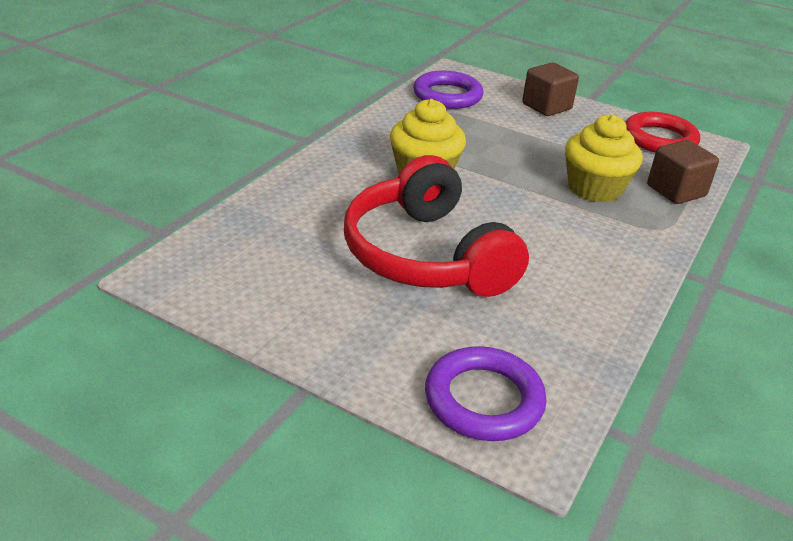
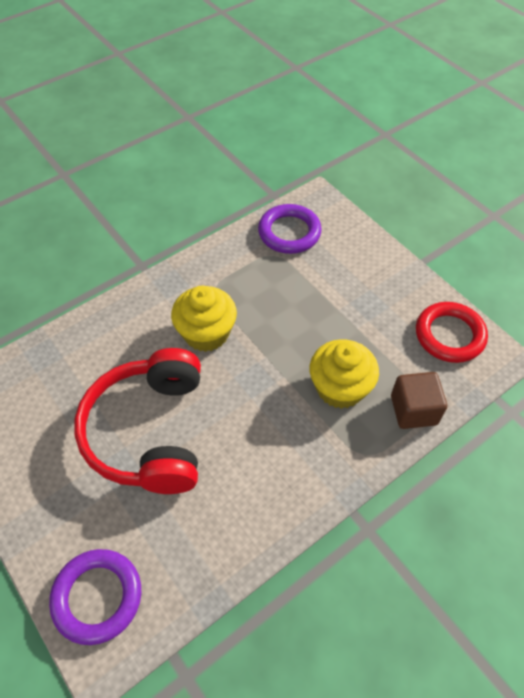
camera: 25 degrees right, 20 degrees up
brown cube [522,63,579,116] -> none

